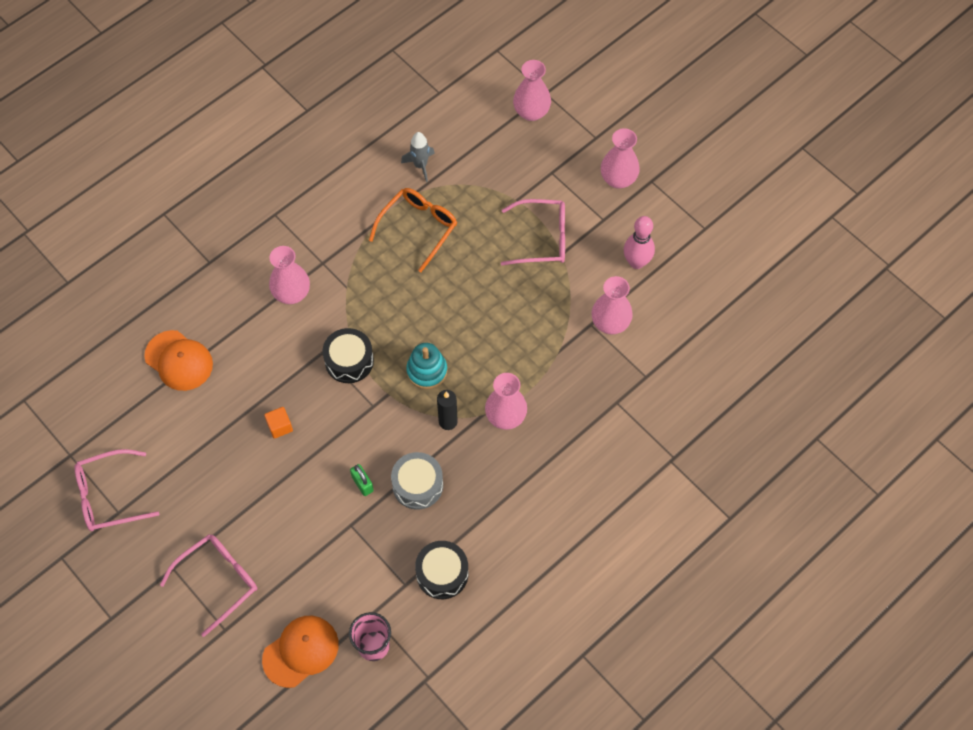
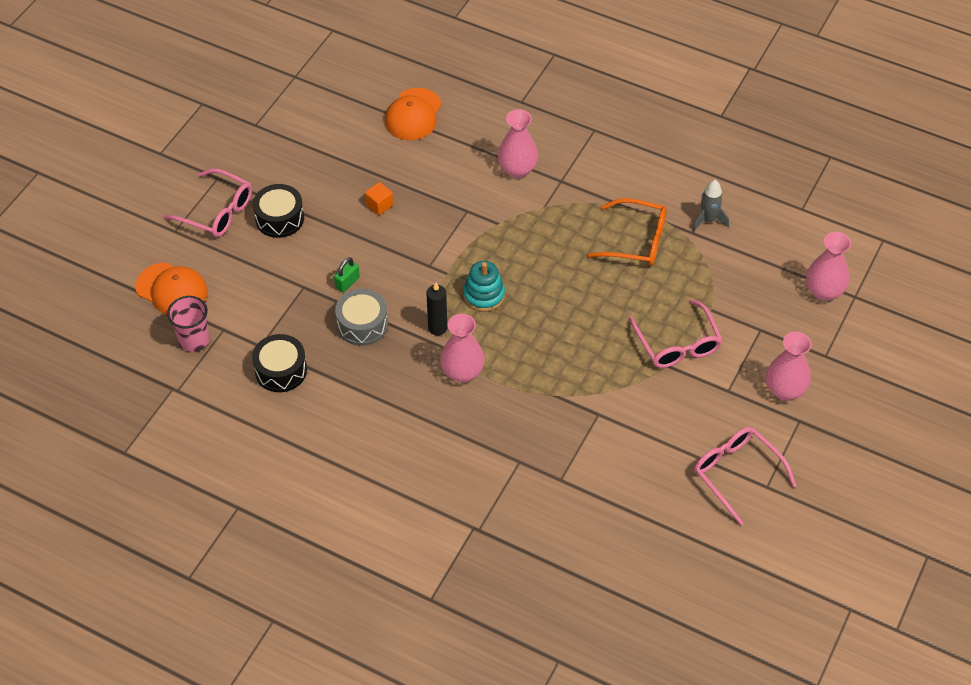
camera: 70 degrees right, 10 degrees down
pink glasses [74,449,159,531] -> pink glasses moved to [694,427,796,526]
black drum [322,328,374,383] -> black drum moved to [253,184,304,238]
pink vase [592,276,633,334] -> none
pink bowling pin [623,216,655,269] -> none

